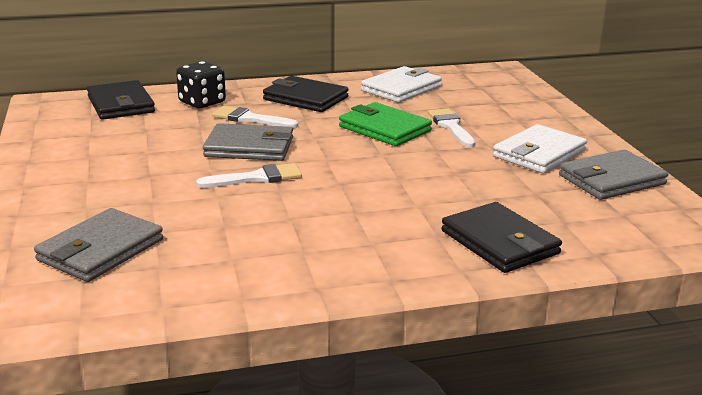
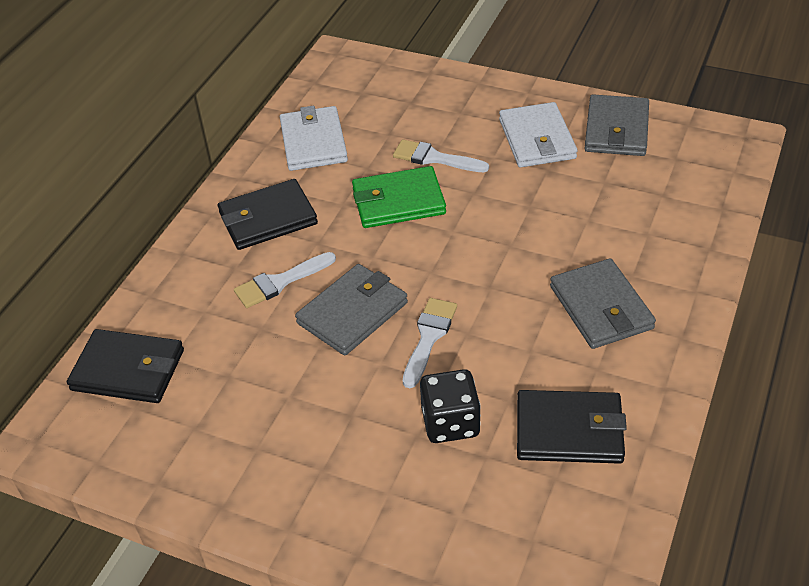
camera: 50 degrees left, 20 degrees up
grey wallet [34,208,163,282] -> grey wallet moved to [550,258,656,349]
black dice [176,61,226,108] -> black dice moved to [420,369,481,443]
black wallet [441,202,562,273] -> black wallet moved to [517,390,627,464]

